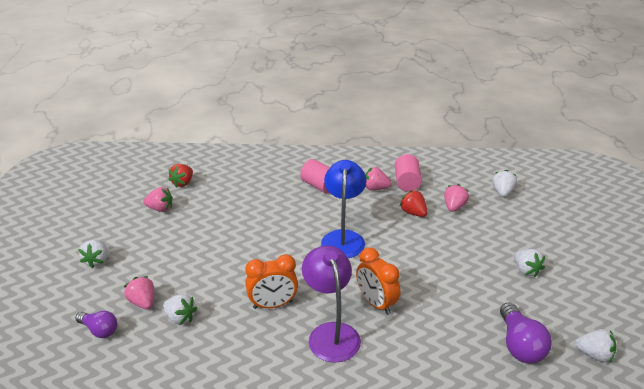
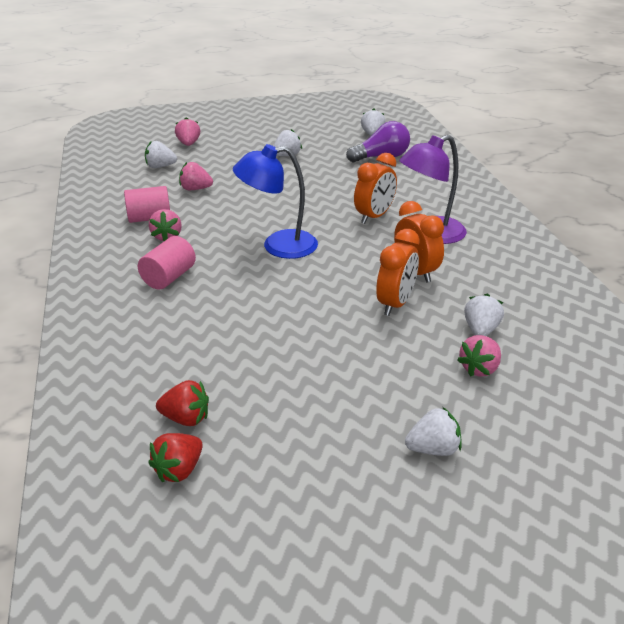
camera: 105 degrees left, 0 degrees up
purple light bulb [75,311,117,338] -> none
pink strawberry [143,187,173,212] -> pink strawberry moved to [175,117,200,146]
red strawberry [399,190,427,217] -> red strawberry moved to [148,433,203,482]
none -> orange clock [376,229,420,316]

